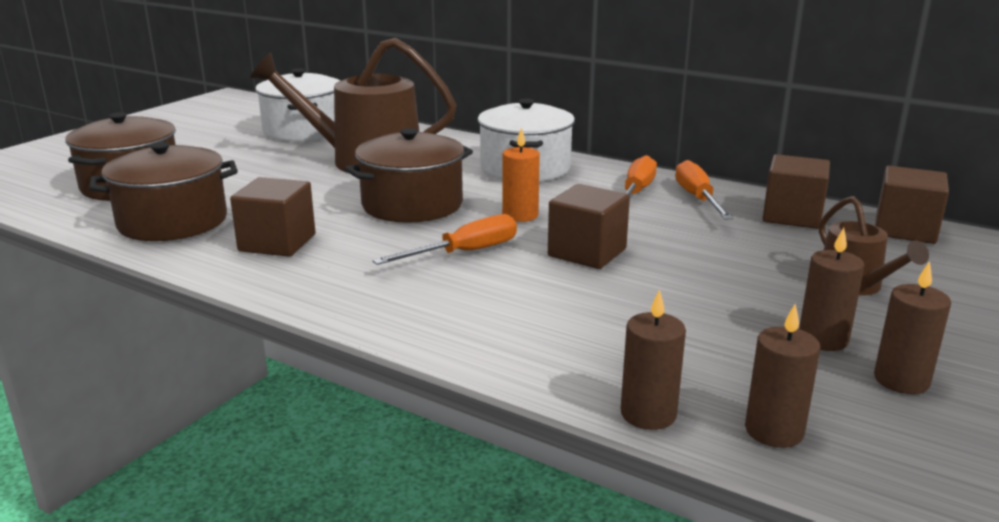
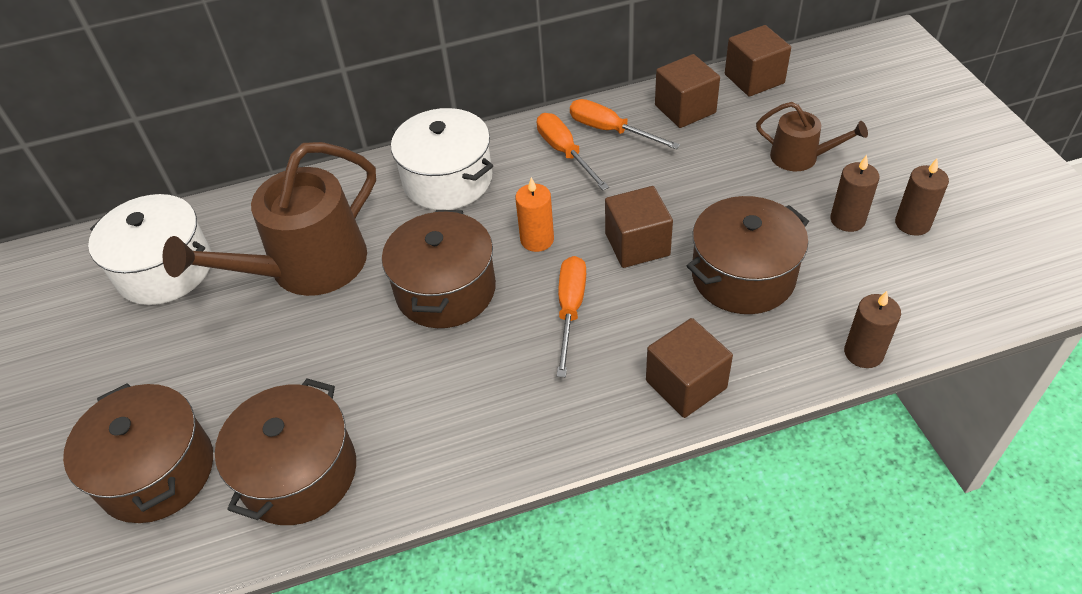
camera: 45 degrees left, 25 degrees up
brown cube [230,177,315,257] -> brown cube moved to [646,318,733,418]
brown candle [745,304,820,448] -> none
none -> brown pot [687,196,809,314]

